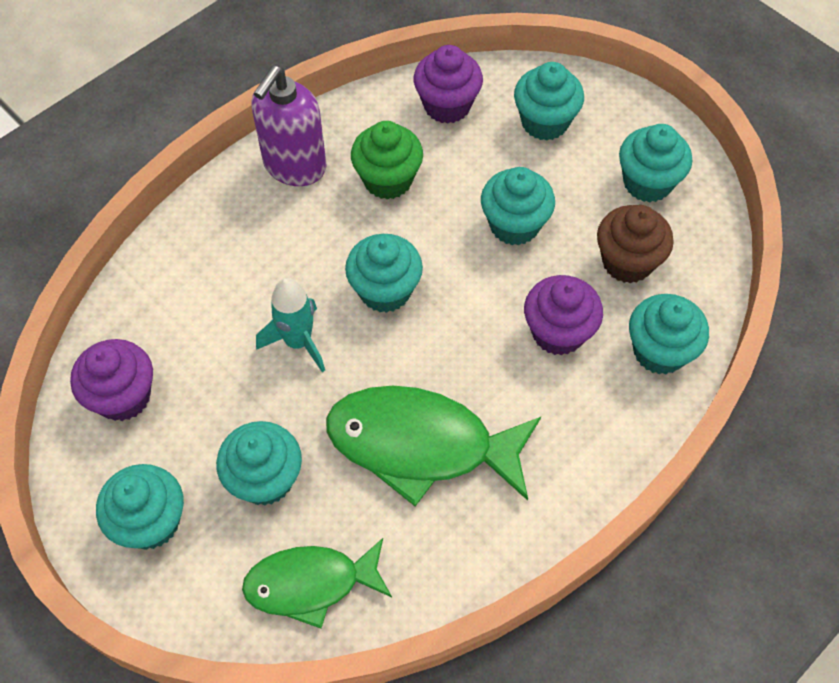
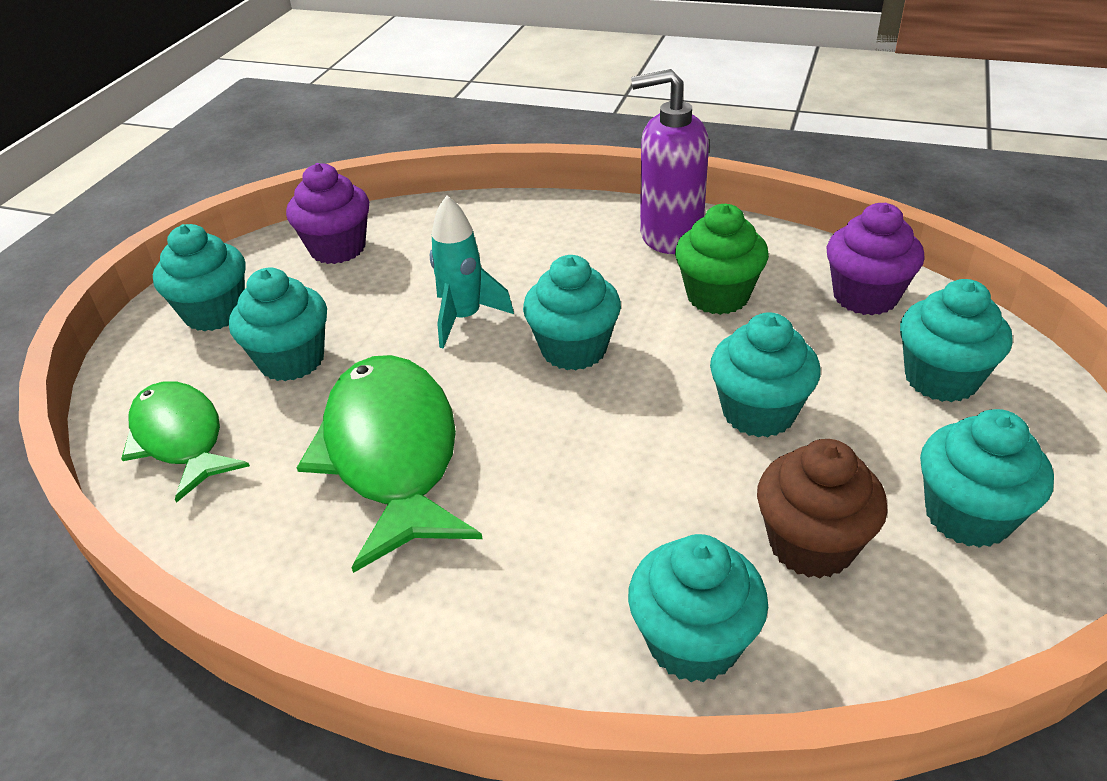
camera: 65 degrees right, 20 degrees down
purple cupcake [524,275,603,356] -> none

